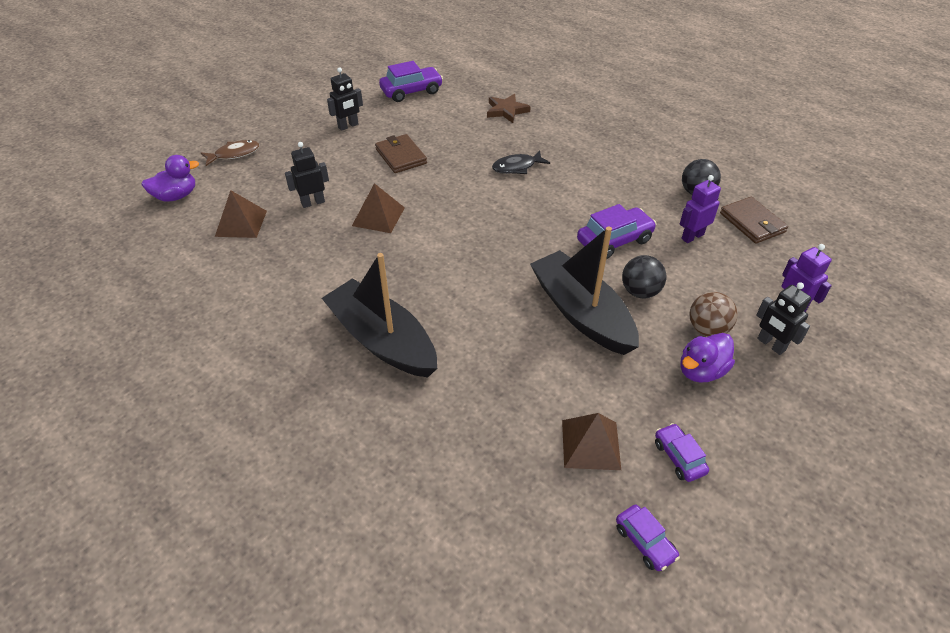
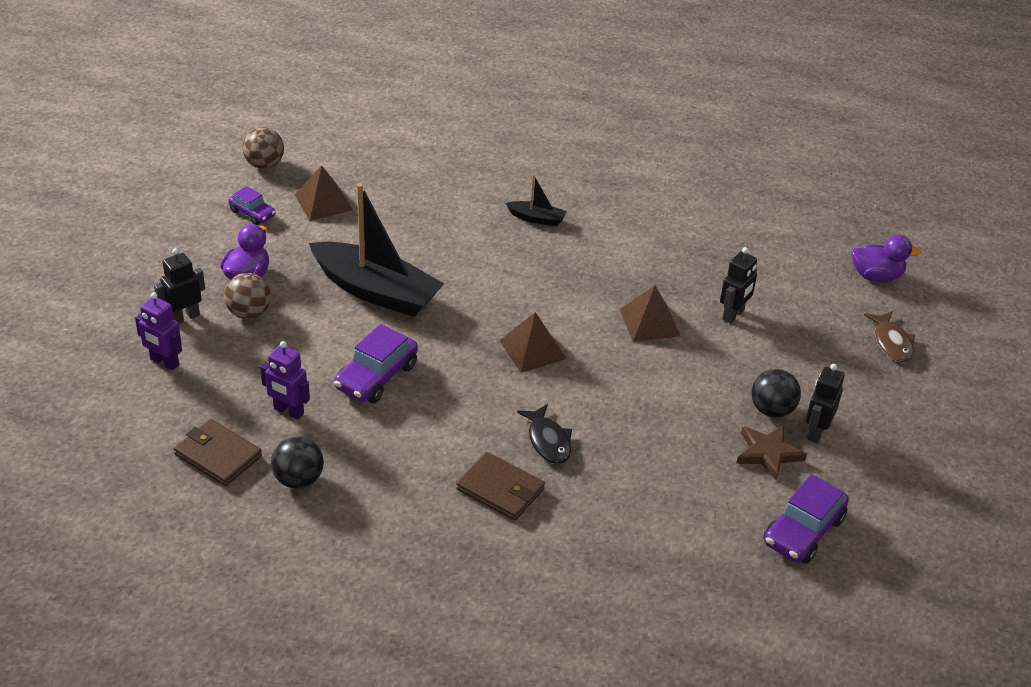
camera: 150 degrees right, 5 degrees down
purple duck [141,155,199,202] -> purple duck turned 120 degrees counterclockwise [851,234,921,282]
brown fish [201,140,259,166] -> brown fish turned 45 degrees counterclockwise [864,311,915,363]
brown pyramid [215,190,267,238] -> brown pyramid moved to [499,312,566,373]
black boat [322,253,437,377] -> black boat [506,175,567,226], size x0.44
brown wallet [375,134,427,173] -> brown wallet moved to [456,452,545,521]
brown star [487,94,531,123] -> brown star moved to [736,425,807,481]
black fish [492,150,550,174] -> black fish turned 120 degrees clockwise [517,404,572,464]
purple car [616,505,680,571] -> brown ball [242,127,284,169]
black ball [622,255,666,298] -> black ball moved to [751,369,801,418]
purple robot [680,175,721,243] -> purple robot turned 90 degrees clockwise [260,341,310,419]
black robot [756,282,811,355] -> black robot turned 60 degrees counterclockwise [154,248,205,324]

